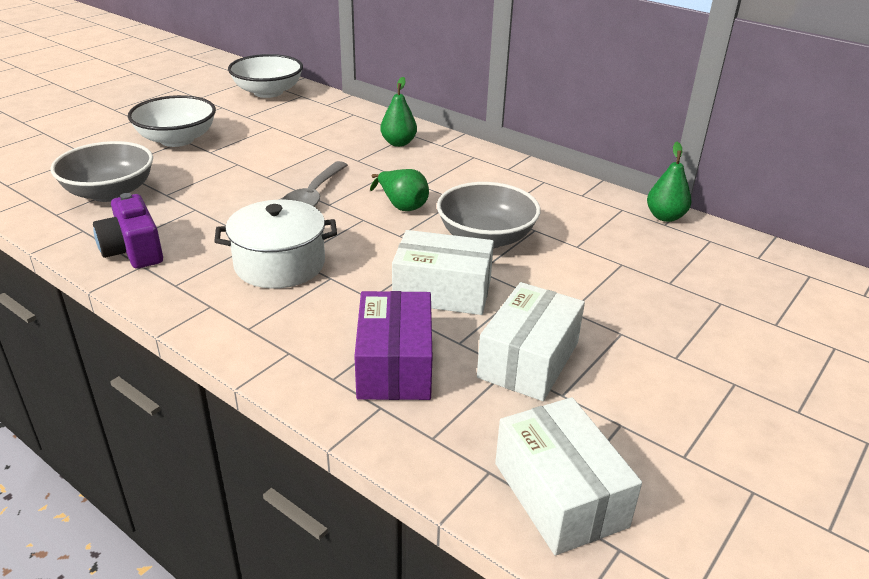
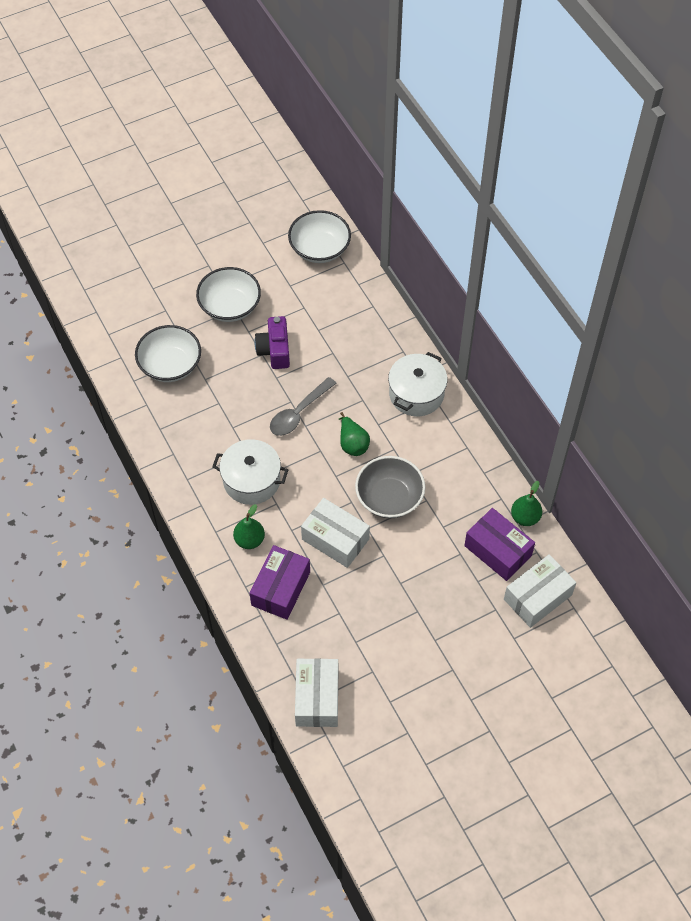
camera: 25 degrees right, 25 degrees up
grey bowl [50,141,153,202] -> white bowl [135,325,201,382]
purple camera [93,193,163,269] -> purple camera moved to [254,316,290,369]
green pear [380,77,417,147] -> green pear moved to [233,504,265,549]
white box [477,282,585,401] -> white box moved to [504,554,576,628]
none -> white pot [388,352,447,416]
none -> purple box [464,508,535,581]

